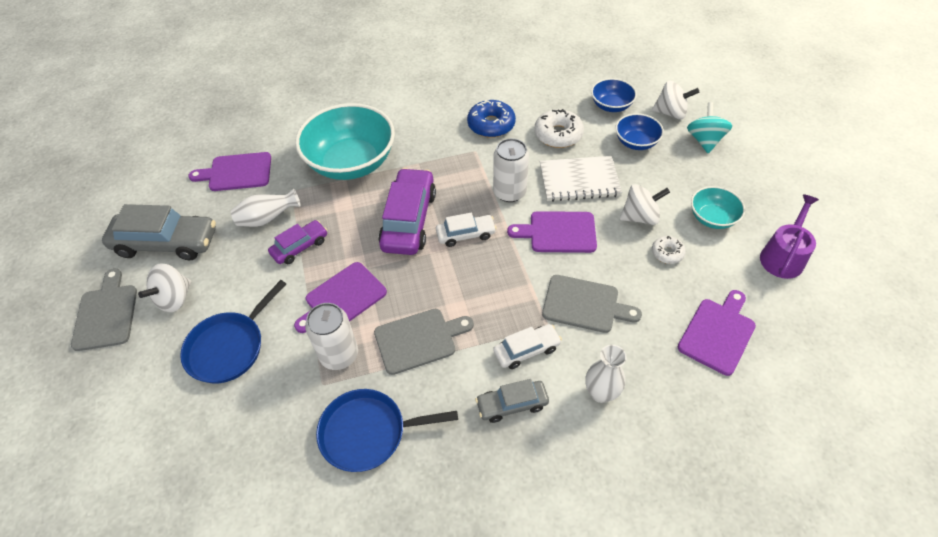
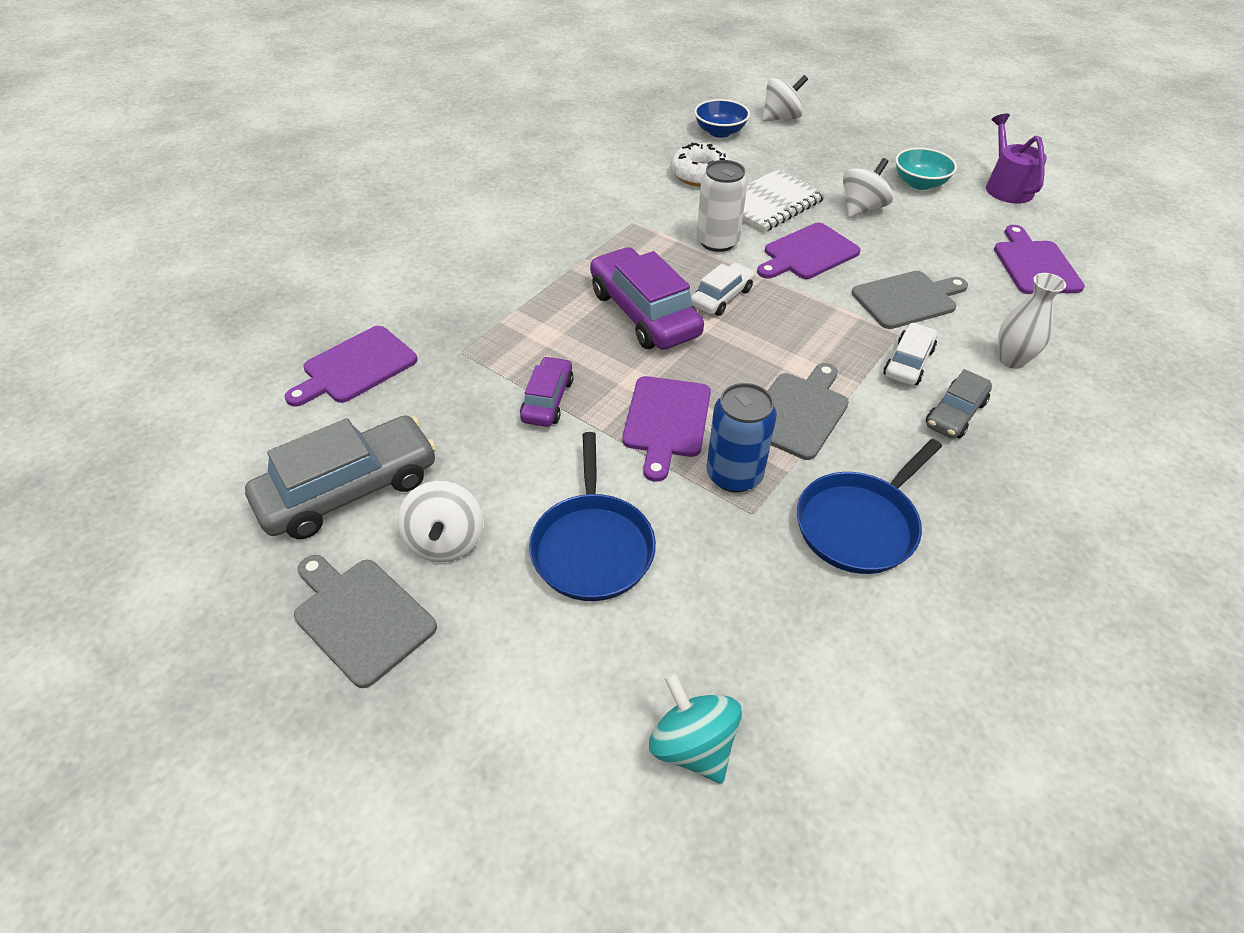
camera: 40 degrees left, 5 degrees down
white vase [231,188,301,227] -> none
turquoise bowl [295,103,395,180] -> none
white can [305,303,358,370] -> blue can [706,383,777,492]
blue donut [467,100,516,138] -> none
blue bowl [615,113,664,150] -> none
white donut [652,236,686,264] -> none
turquoise spinning top [687,102,732,153] -> turquoise spinning top moved to [649,672,742,783]

